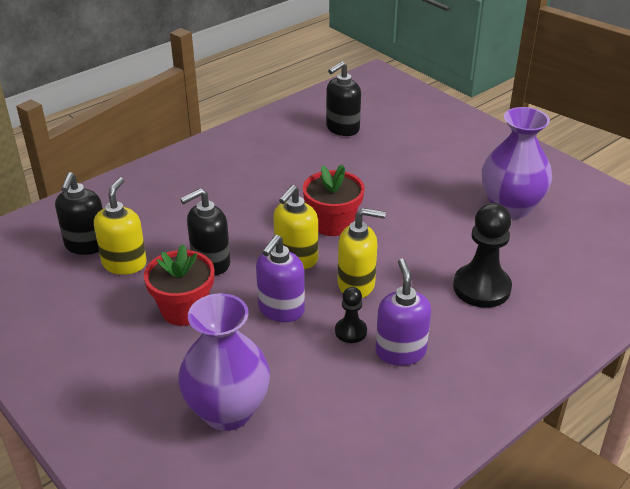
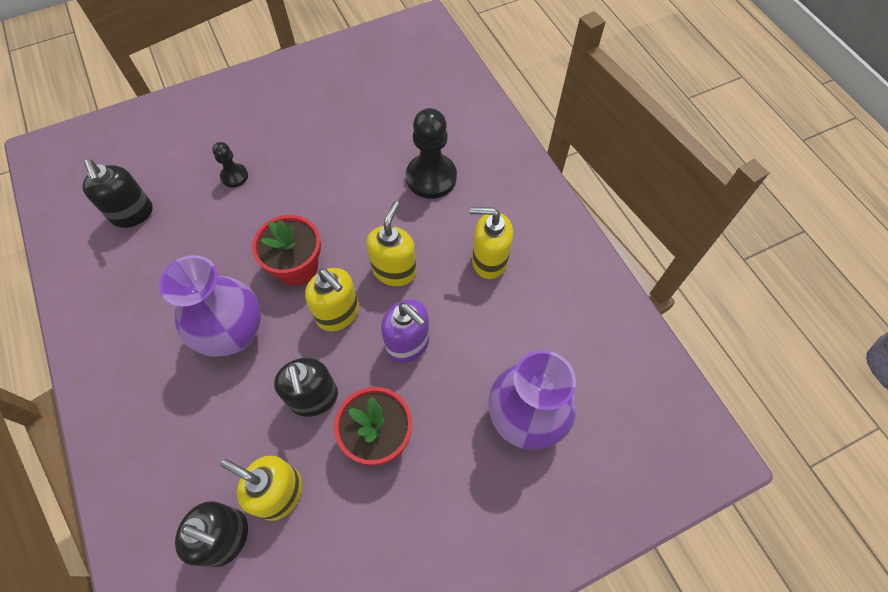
camera: 75 degrees left, 25 degrees up
black pawn [335,287,367,343] -> black pawn moved to [212,142,248,187]
purple soap dispenser [376,259,431,366] -> yellow soap dispenser [470,207,513,279]
purple vase [482,107,552,219] -> purple vase moved to [159,255,261,357]

